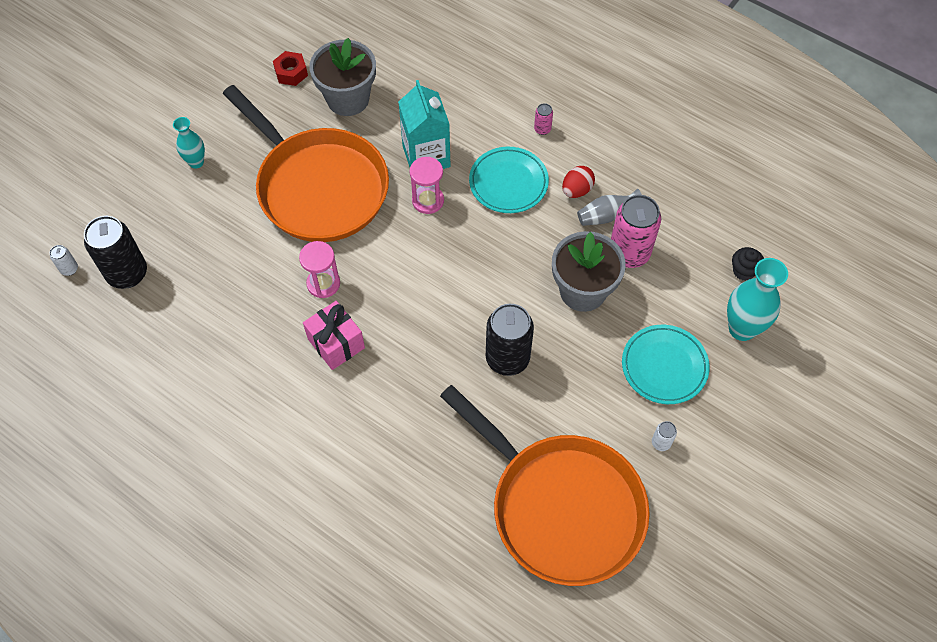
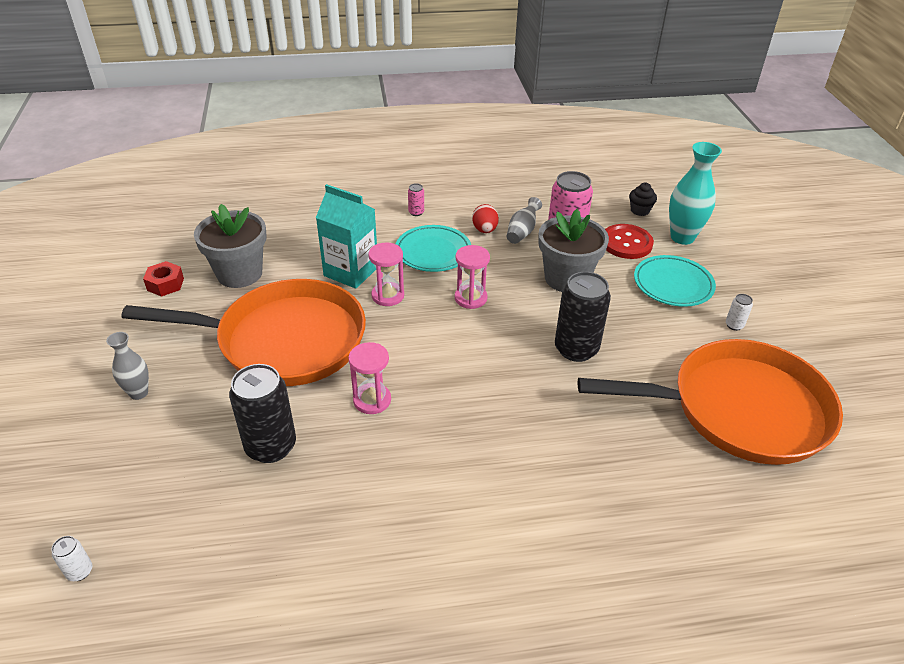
camera: 45 degrees left, 20 degrees down
black can [84,216,147,289] -> black can moved to [229,364,296,463]
turquoise vase [173,117,205,168] -> grey vase [106,332,149,400]
pink gift [303,301,365,370] -> none
none -> pink hourglass [455,245,490,309]
none -> red button [605,224,654,259]

